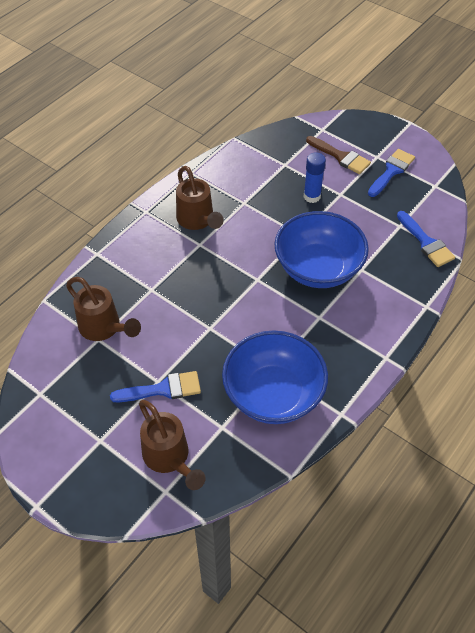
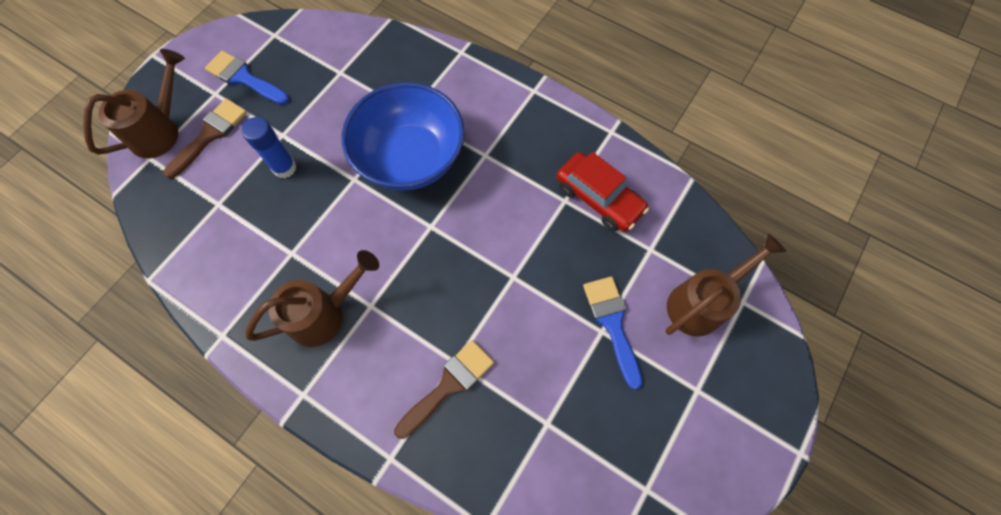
camera: 95 degrees left, 15 degrees up
brown watering can [66,277,141,341] -> brown watering can moved to [83,49,185,159]
blue bowl [222,330,328,424] -> red car [556,152,649,232]
blue brush [397,211,455,267] -> none
none -> brown brush [394,340,494,439]

